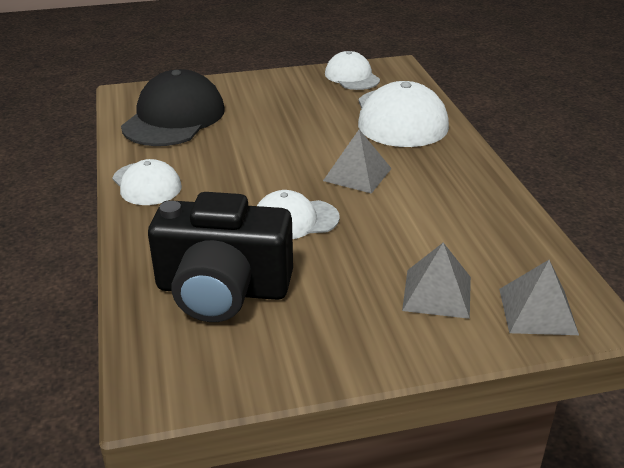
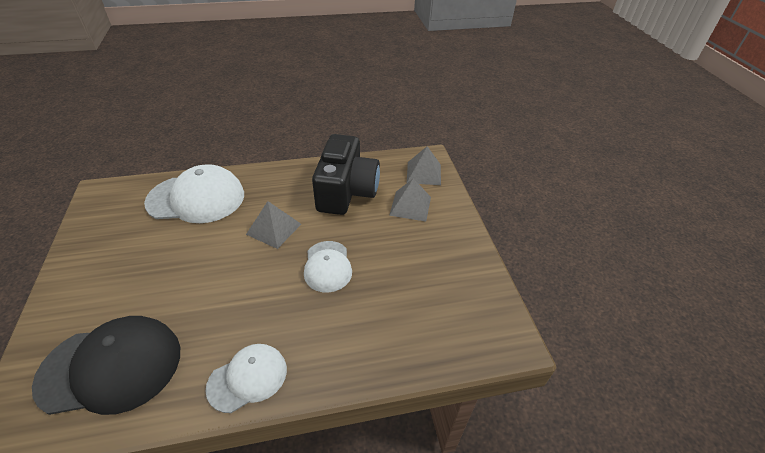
camera: 90 degrees left, 10 degrees up
black cap [121,69,225,146] -> black cap turned 150 degrees clockwise [32,316,180,415]
black camera [148,192,293,322] -> black camera moved to [312,134,380,215]
white cap [325,51,380,90] -> none

